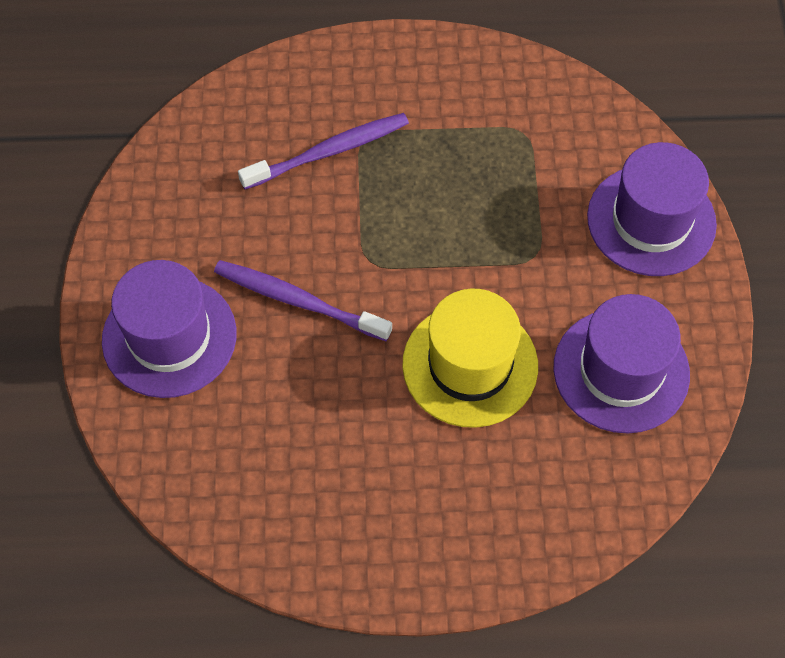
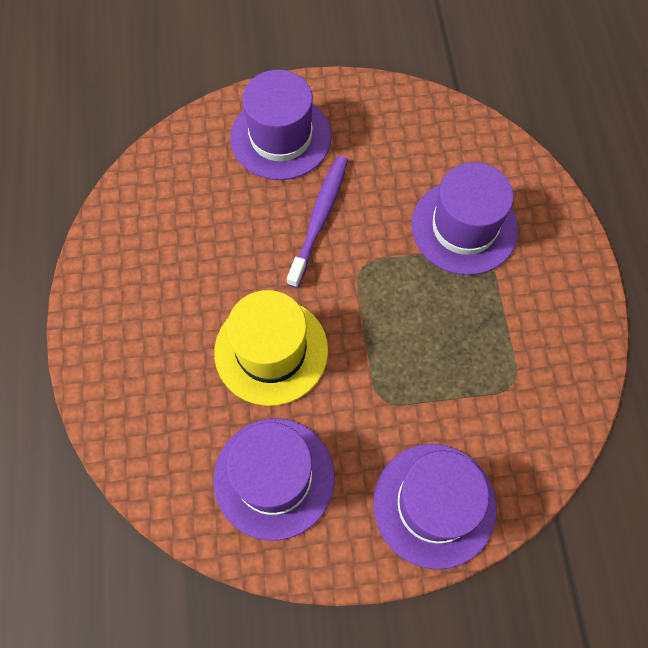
camera: 85 degrees right, 5 degrees up
purple toothbrush [238,113,409,189] -> purple hat [411,162,518,275]

